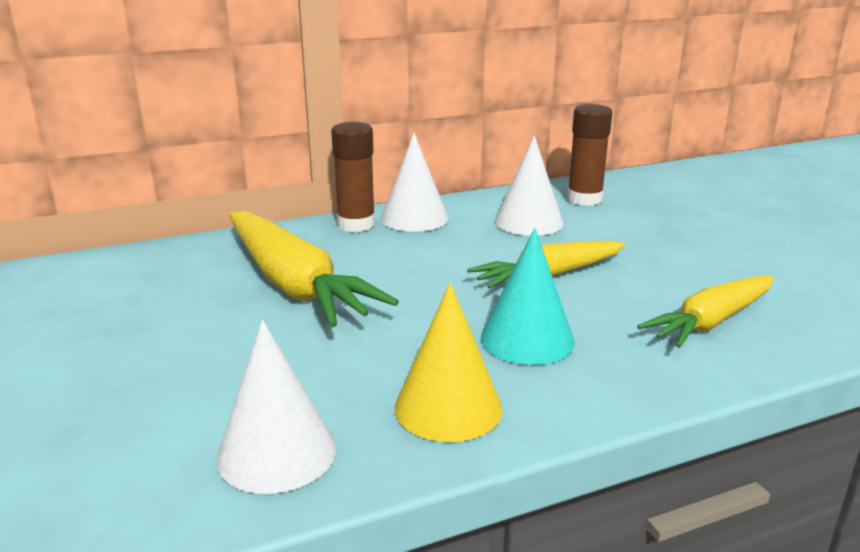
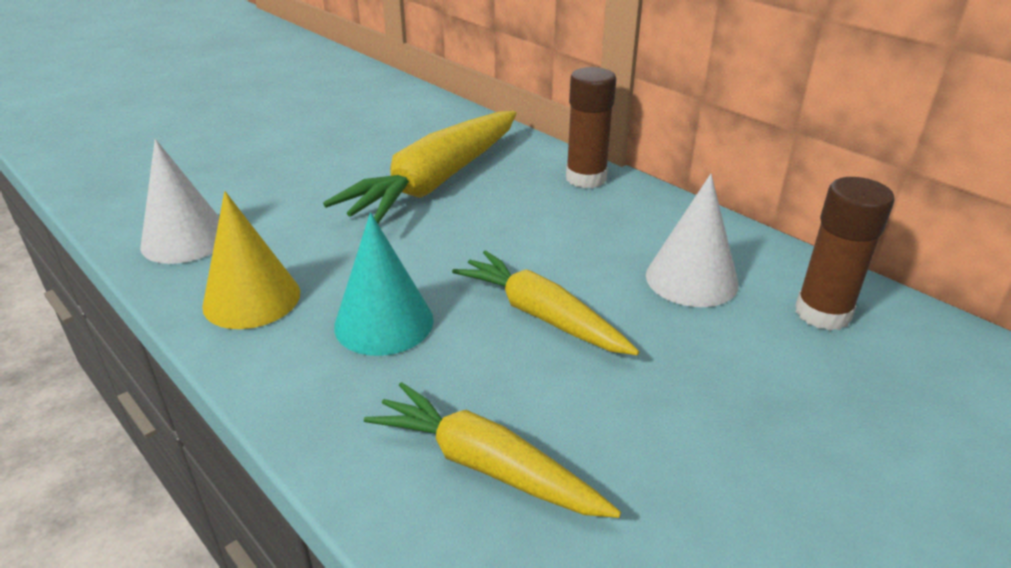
camera: 70 degrees right, 10 degrees up
white cone [381,133,448,232] -> none

